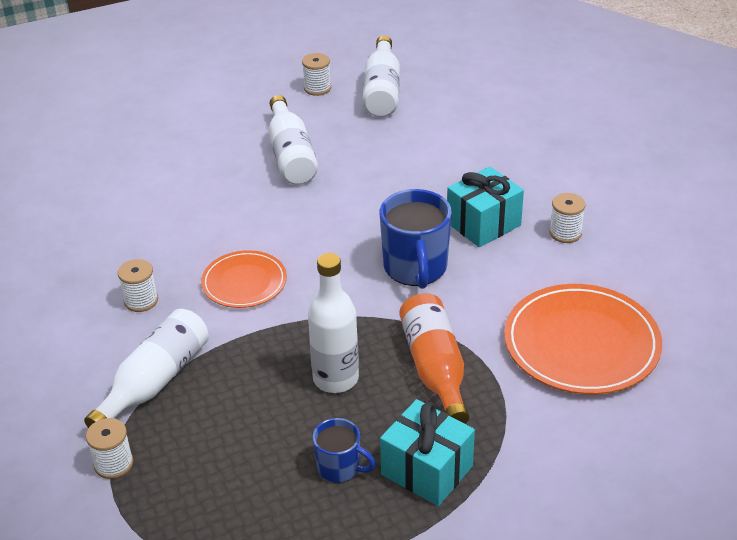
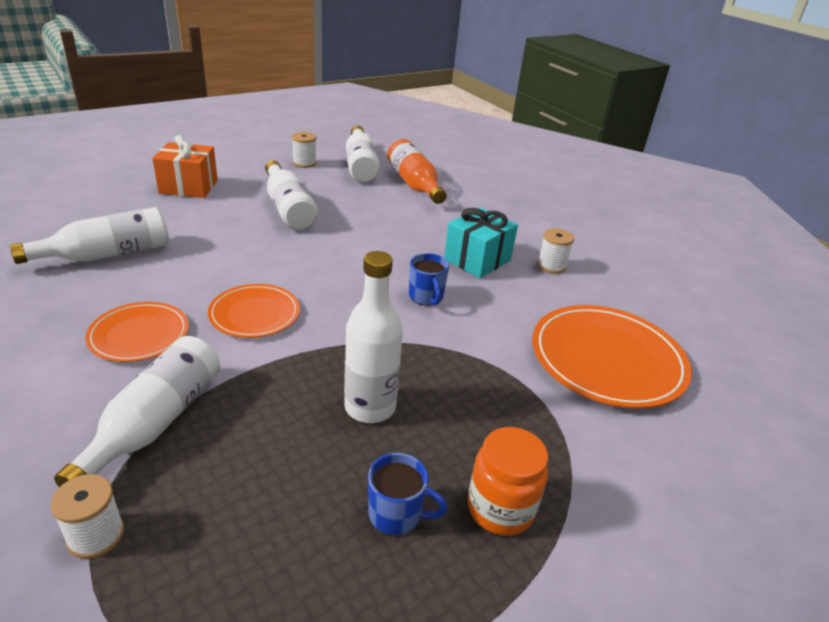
camera: 15 degrees left, 5 degrees down
white spool [118,259,158,312] -> orange plate [85,302,189,362]
blue mug [380,189,452,289] -> blue mug [409,253,449,306], size x0.56
turquoise gift [380,399,475,506] -> orange jar [467,427,548,536]
orange bottle [399,293,469,424] -> orange bottle moved to [387,139,447,204]
none -> white bottle [10,207,169,264]
none -> orange gift [152,135,218,198]

